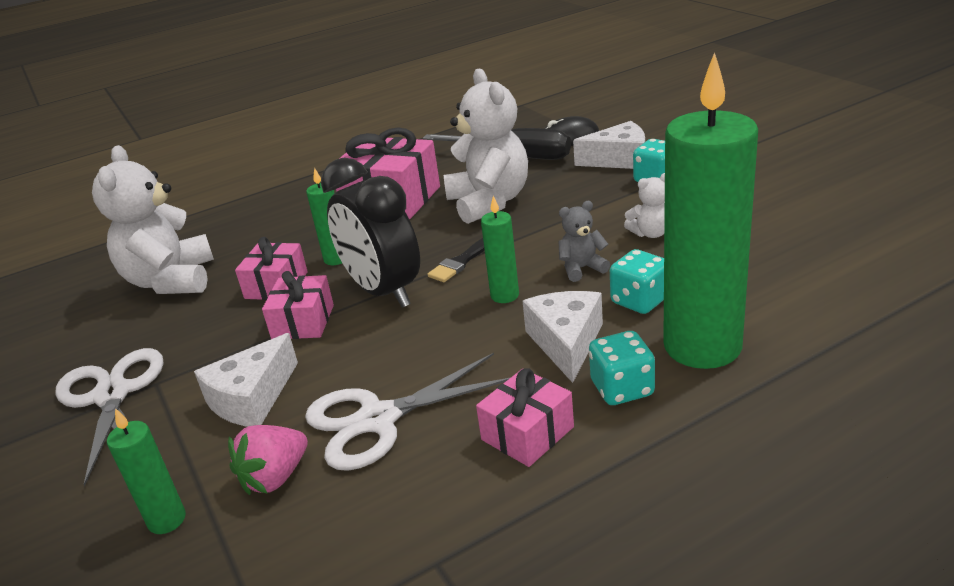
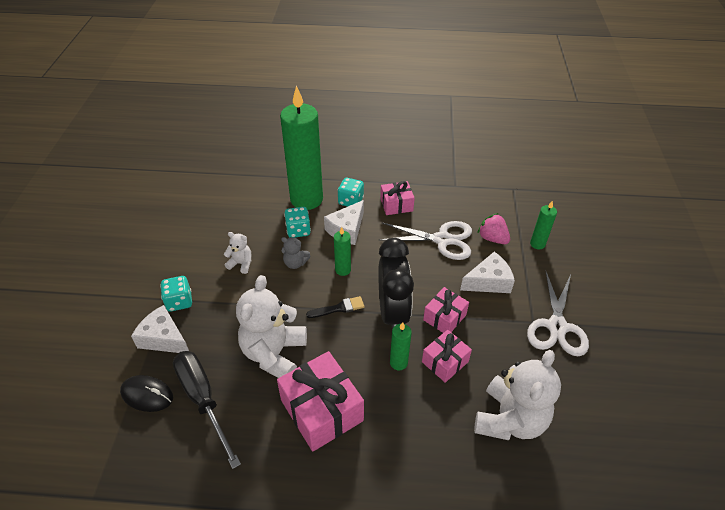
camera: 150 degrees left, 15 degrees up
pink strawberry [228,425,308,495] -> pink strawberry turned 120 degrees counterclockwise [477,213,510,244]

